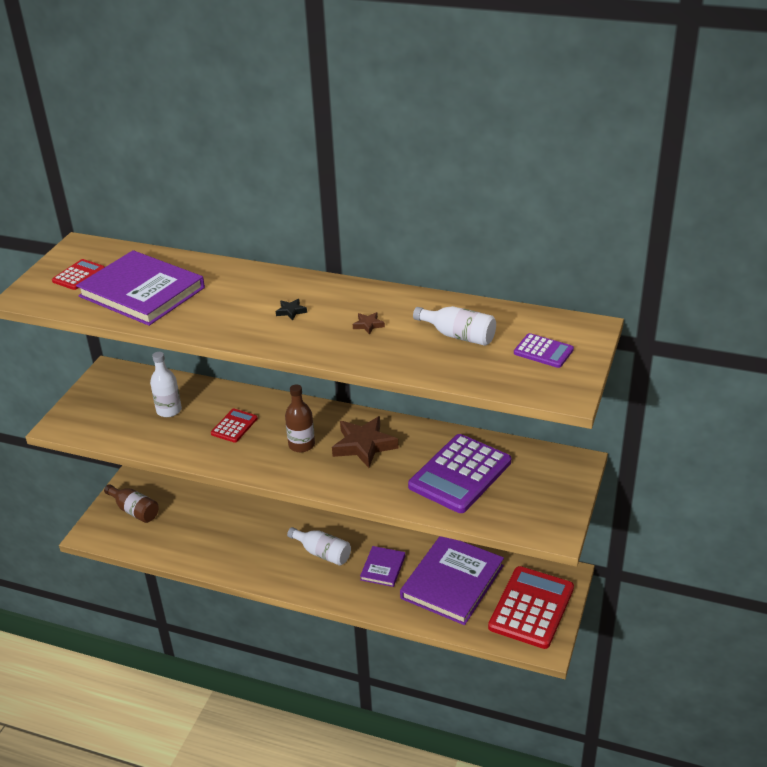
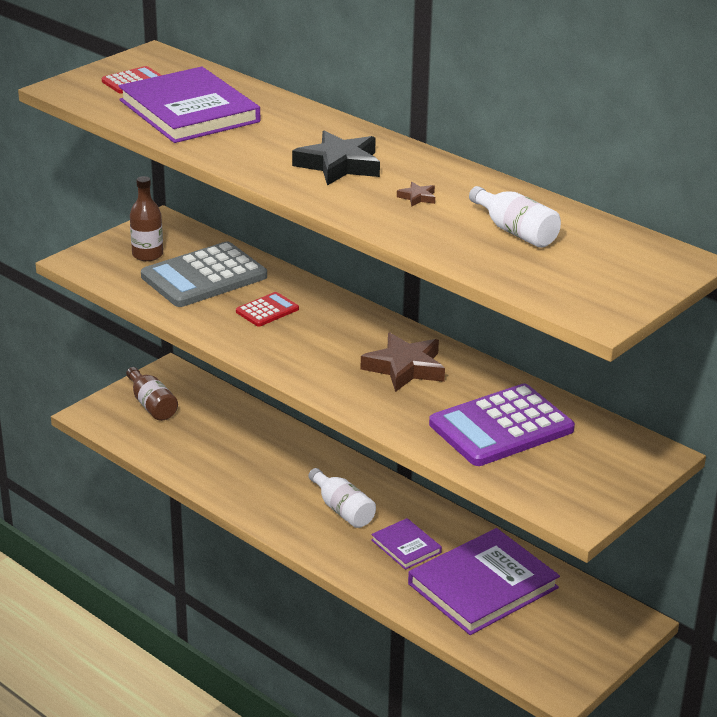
camera: 20 degrees right, 5 degrees down
white bottle [150,352,182,417] -> grey calculator [141,241,267,307]
black star [276,299,307,321] -> black star [292,130,380,186], size x2.32
brown bottle [285,384,315,452] -> brown bottle moved to [130,176,163,261]
purple book [360,546,405,587] -> purple book turned 75 degrees counterclockwise [371,518,442,570]
red calculator [488,566,574,649] -> none
purple calculator [514,333,574,368] -> none

